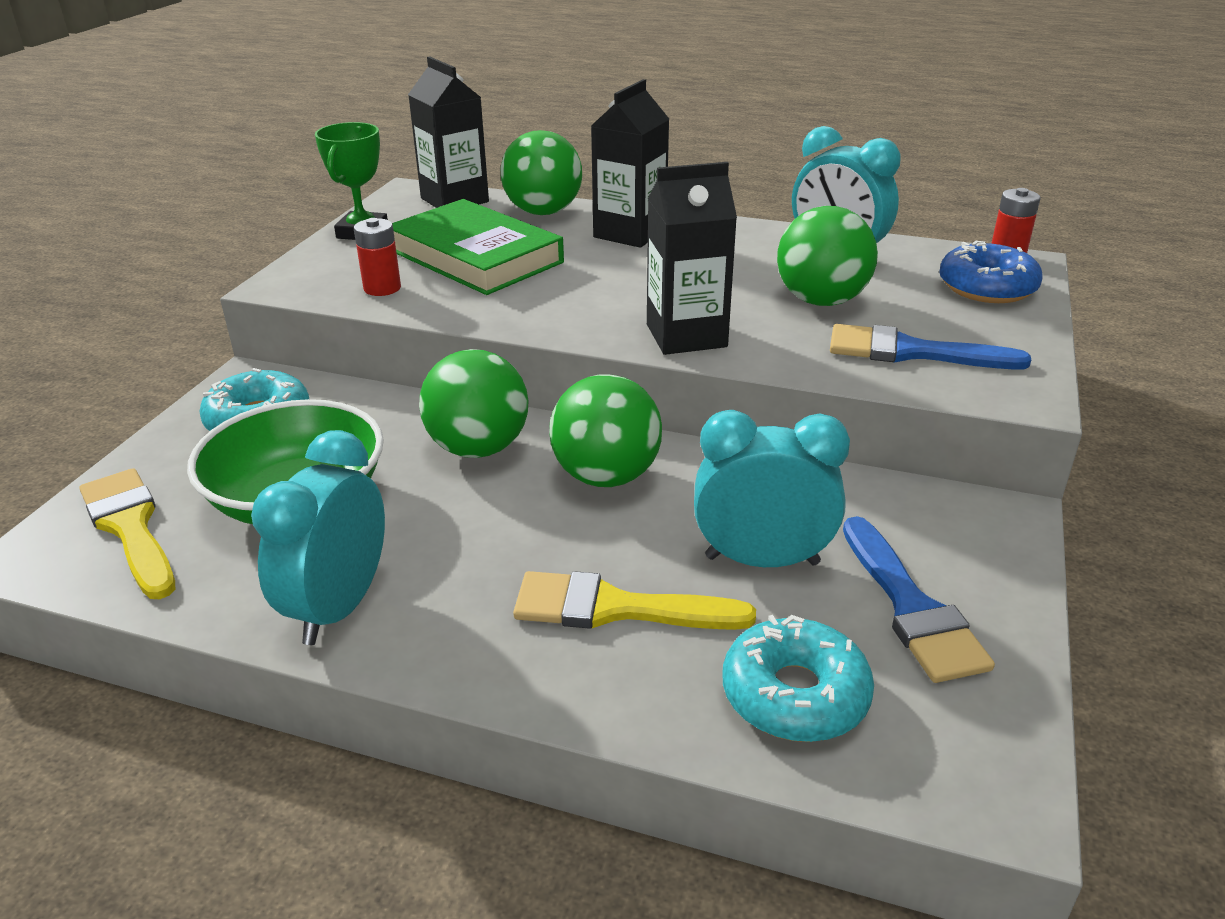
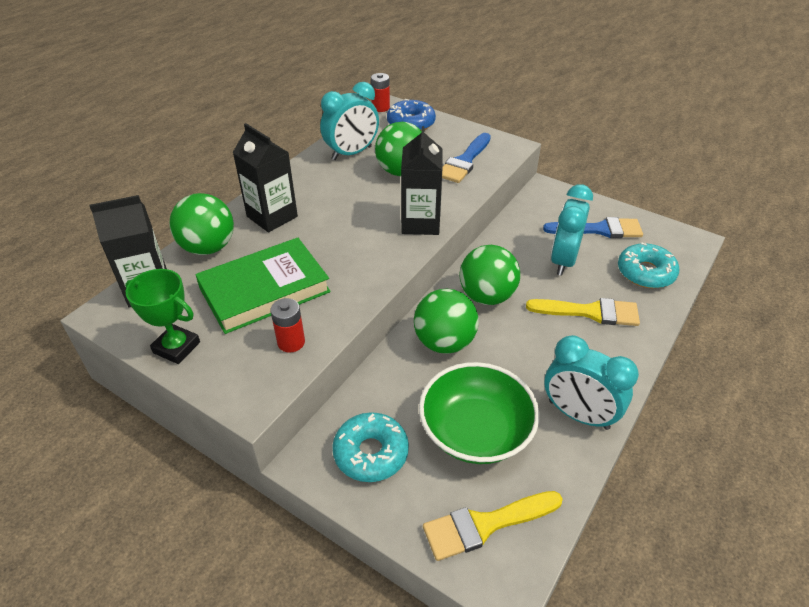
camera: 75 degrees left, 10 degrees up
yellow brush [513,571,756,630] -> yellow brush turned 105 degrees counterclockwise [526,298,640,326]

